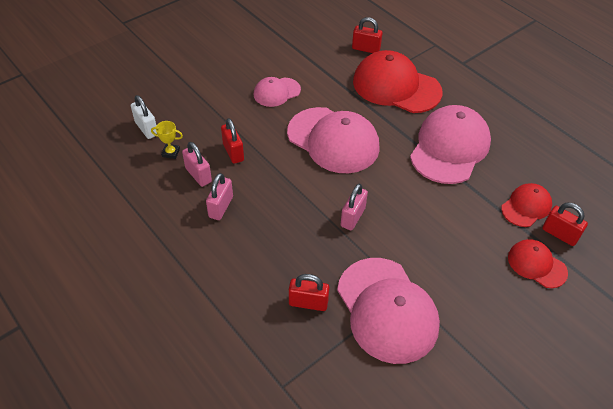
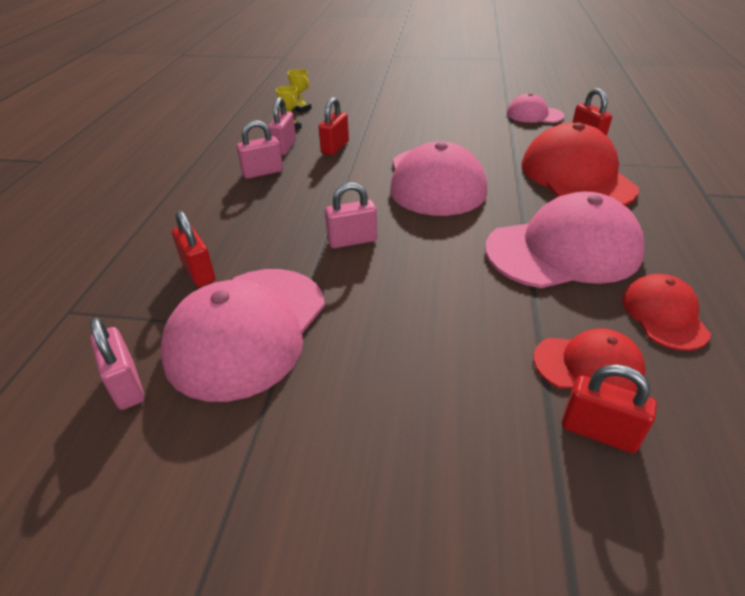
camera: 50 degrees right, 10 degrees down
white padlock [131,95,157,139] -> yellow trophy [288,69,312,113]
pink cap [254,77,301,107] -> pink cap moved to [507,93,565,123]
red cap [508,239,568,288] -> red cap moved to [622,274,711,351]
red padlock [542,202,588,246] -> red padlock turned 60 degrees counterclockwise [562,364,657,453]
none -> pink padlock [90,318,145,410]

